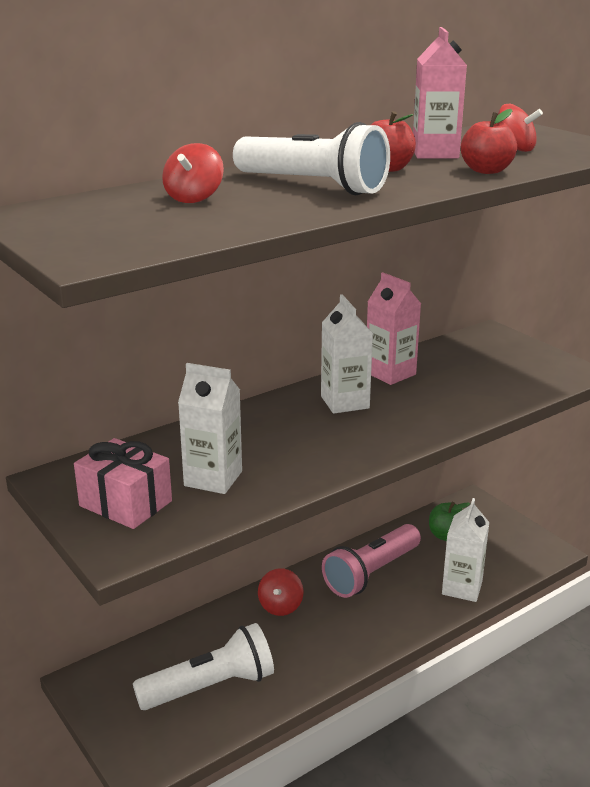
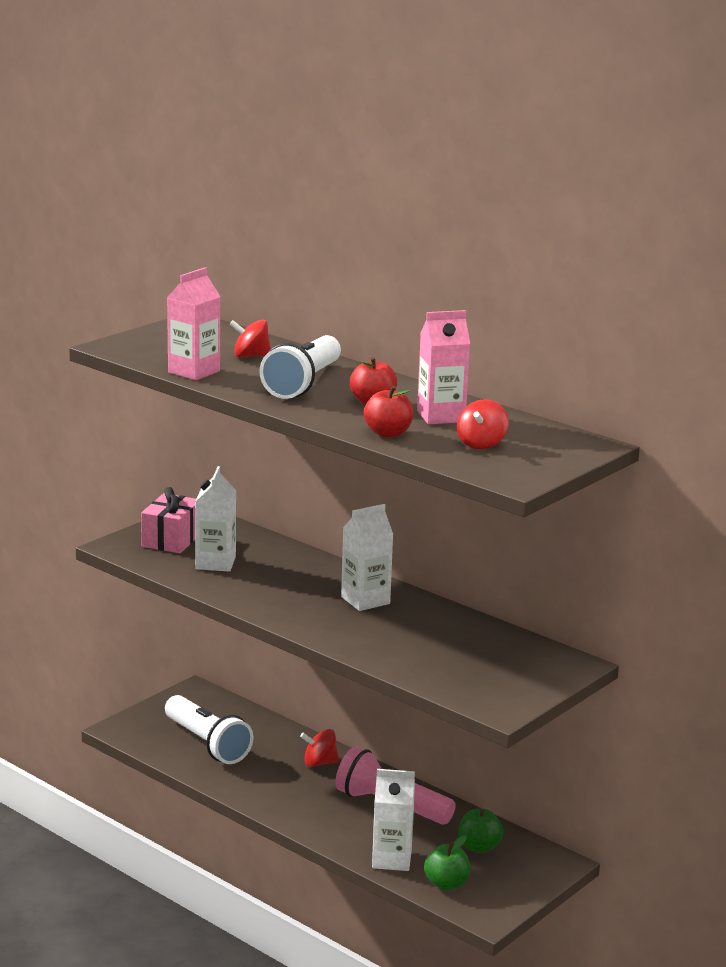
camera: 75 degrees right, 5 degrees down
pink carton [367,272,421,385] -> pink carton moved to [167,267,221,380]
none -> green apple [424,835,470,890]

